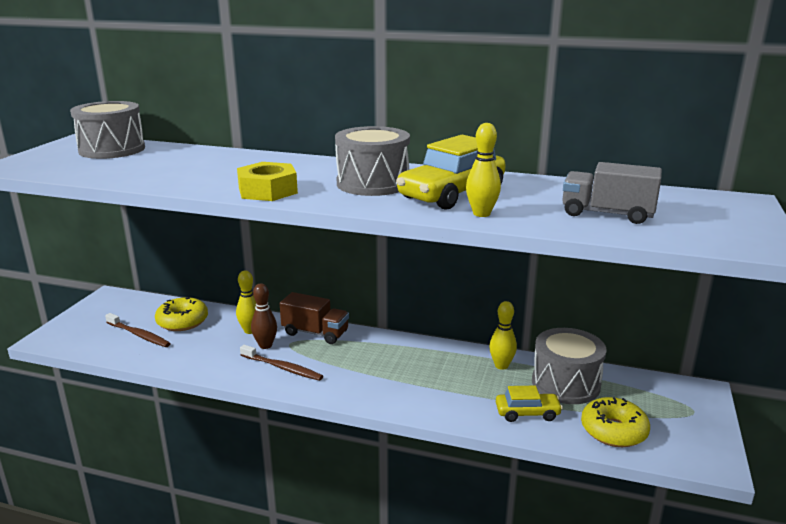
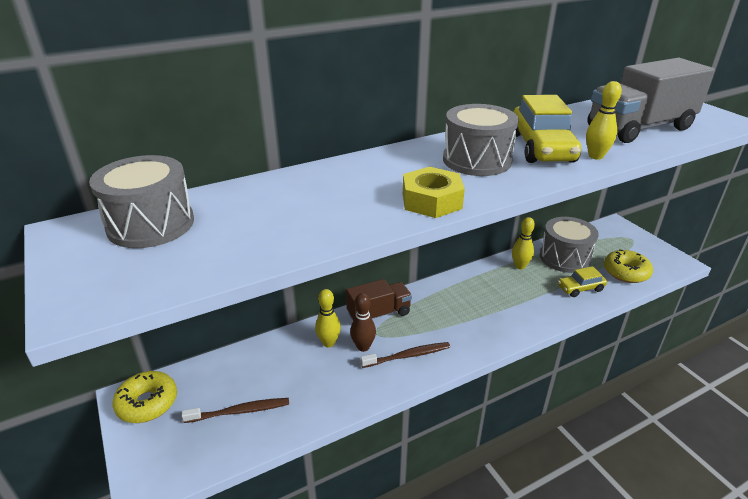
camera: 45 degrees left, 10 degrees up
yellow donut [155,297,208,331] -> yellow donut moved to [112,371,177,423]
yellow car [496,386,563,422] -> yellow car turned 150 degrees counterclockwise [558,266,607,297]
grey truck [562,162,662,224] -> grey truck [587,58,715,143], size x1.65

